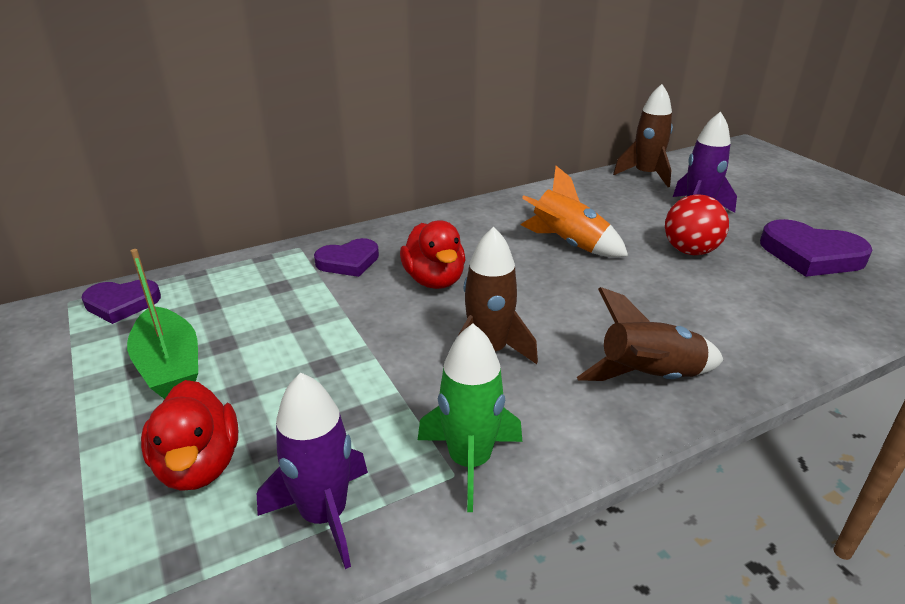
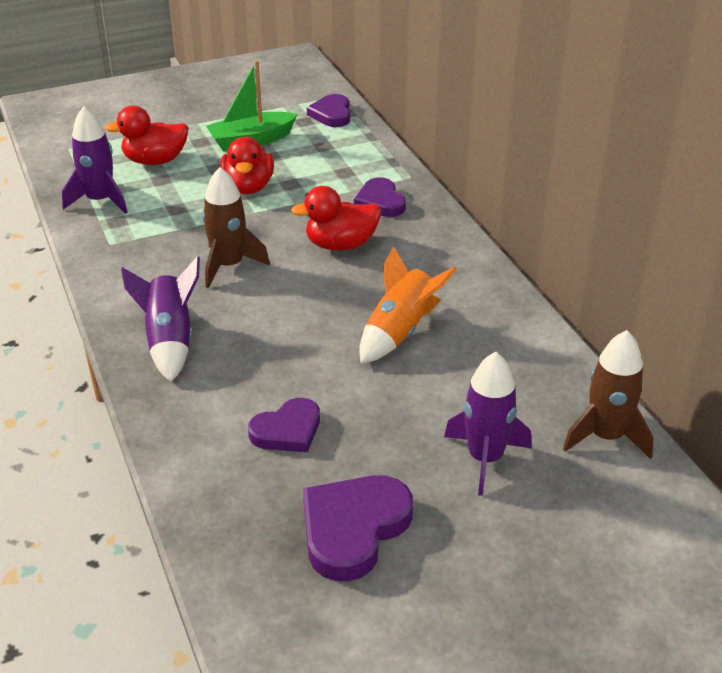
camera: 95 degrees right, 5 degrees up
green rocket [418,323,522,512] -> none
brown rocket [577,287,723,381] -> purple rocket [121,256,200,382]
red ball [665,194,729,255] -> none
none -> red duck [220,136,274,194]
none -> purple heart [248,398,320,452]

